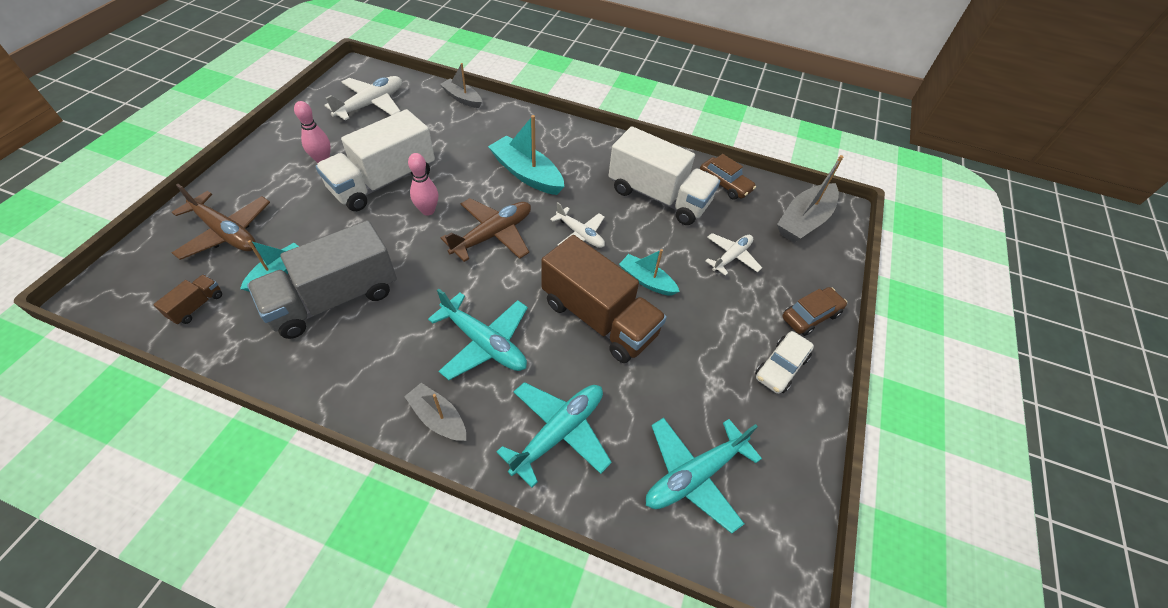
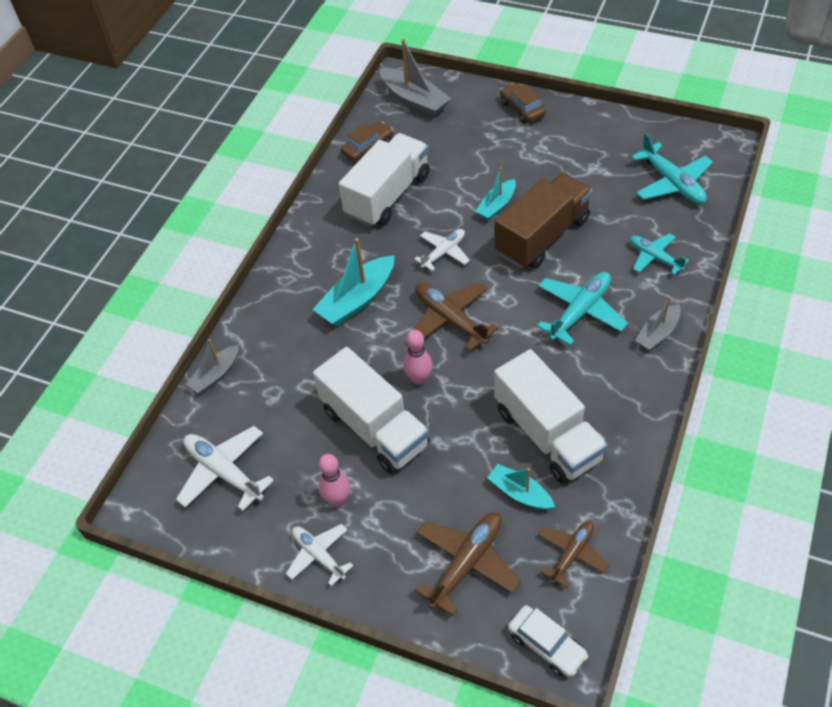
camera: 80 degrees left, 0 degrees up
brown truck [153,275,222,325] -> brown plane [538,521,609,588]
grey truck [247,220,397,339] -> white truck [494,349,608,484]
turquoise plane [496,382,612,488] -> turquoise plane [630,234,689,275], size x0.65
white plane [705,233,762,276] -> white plane moved to [286,524,354,586]
white car [755,331,814,394] -> white car moved to [508,605,588,677]

